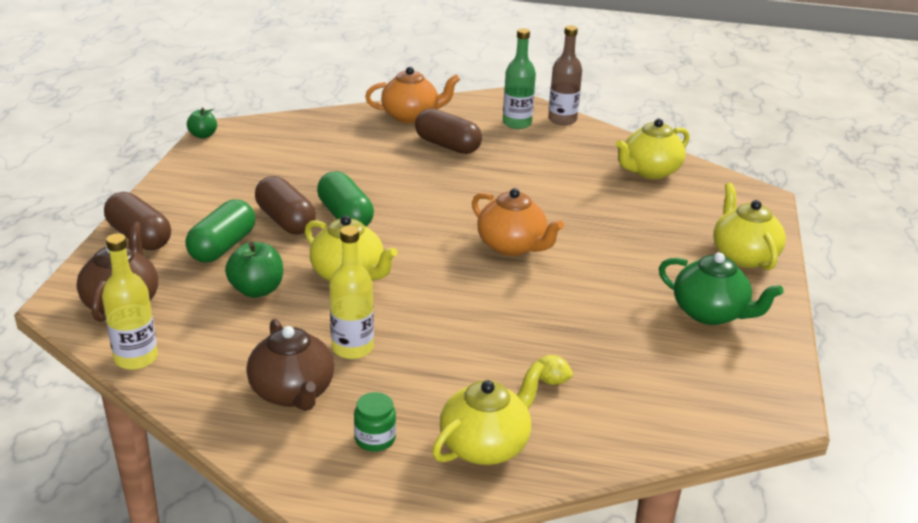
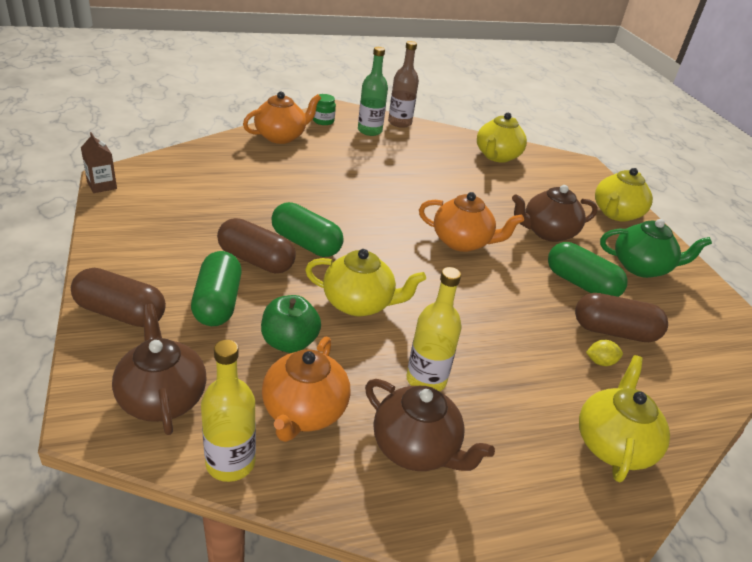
camera: 30 degrees left, 5 degrees up
green apple [187,108,217,139] -> brown carton [81,132,117,193]
green jar [354,392,396,452] -> green jar moved to [313,94,336,125]
brown capsule [415,108,482,154] -> brown capsule moved to [575,293,668,342]
yellow teapot [713,183,786,270] -> yellow teapot turned 105 degrees counterclockwise [595,168,653,222]
none -> orange teapot [262,336,351,442]
none -> brown teapot [512,185,598,242]
none -> green capsule [548,242,628,297]

